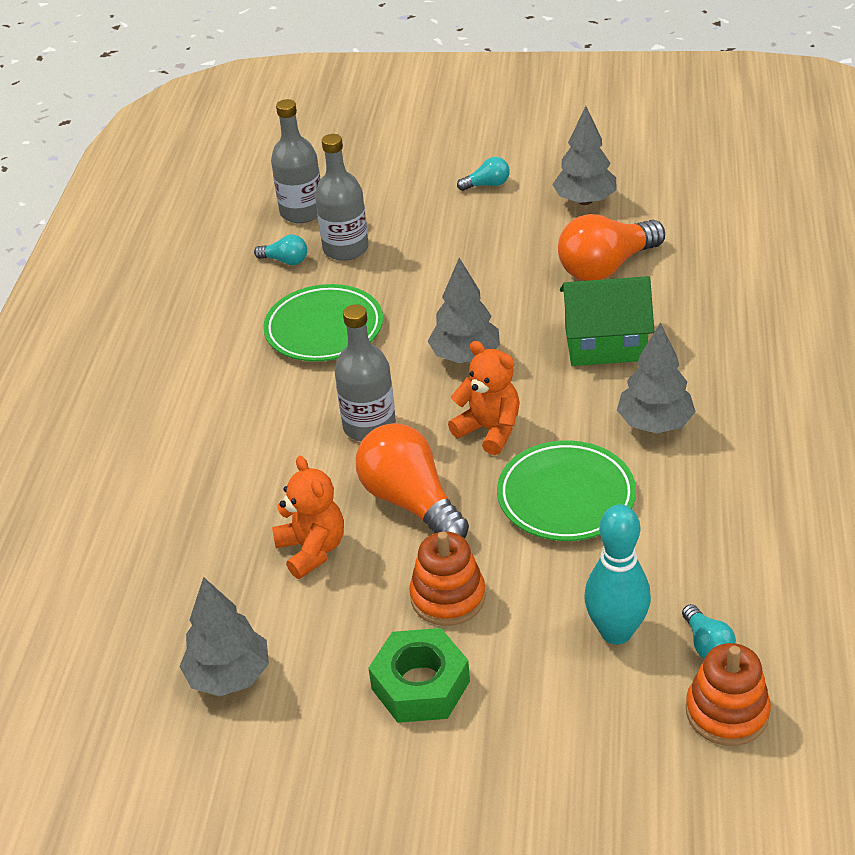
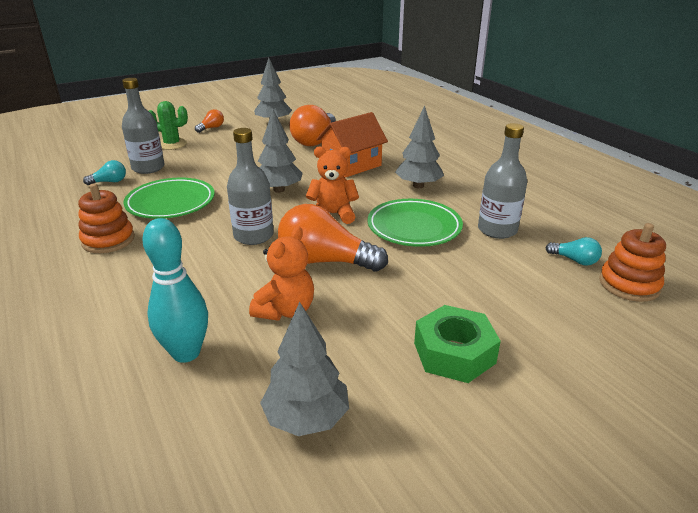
camera: 40 degrees left, 10 degrees down
grey bottle [271,99,320,223] -> grey bottle moved to [478,123,527,239]
orange teddy bear [272,456,344,579] -> orange teddy bear turned 90 degrees clockwise [249,226,314,321]
orange stacking toy [409,532,486,626] -> orange stacking toy moved to [78,183,135,253]
turquoise light bulb [457,157,510,191] -> orange light bulb [195,109,224,133]
green house [560,276,654,366] -> orange house [316,112,388,178]
turquoise bowling pin [584,504,651,645] -> turquoise bowling pin moved to [142,218,208,363]
none -> green cactus [149,101,188,150]

